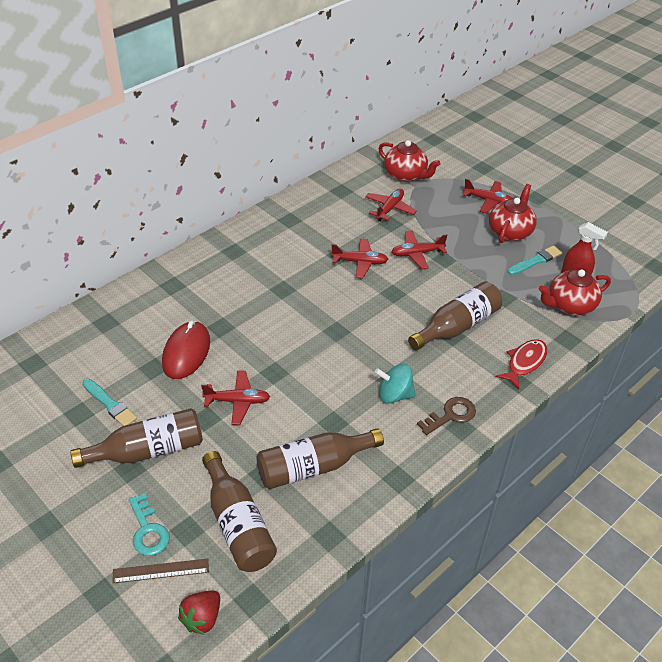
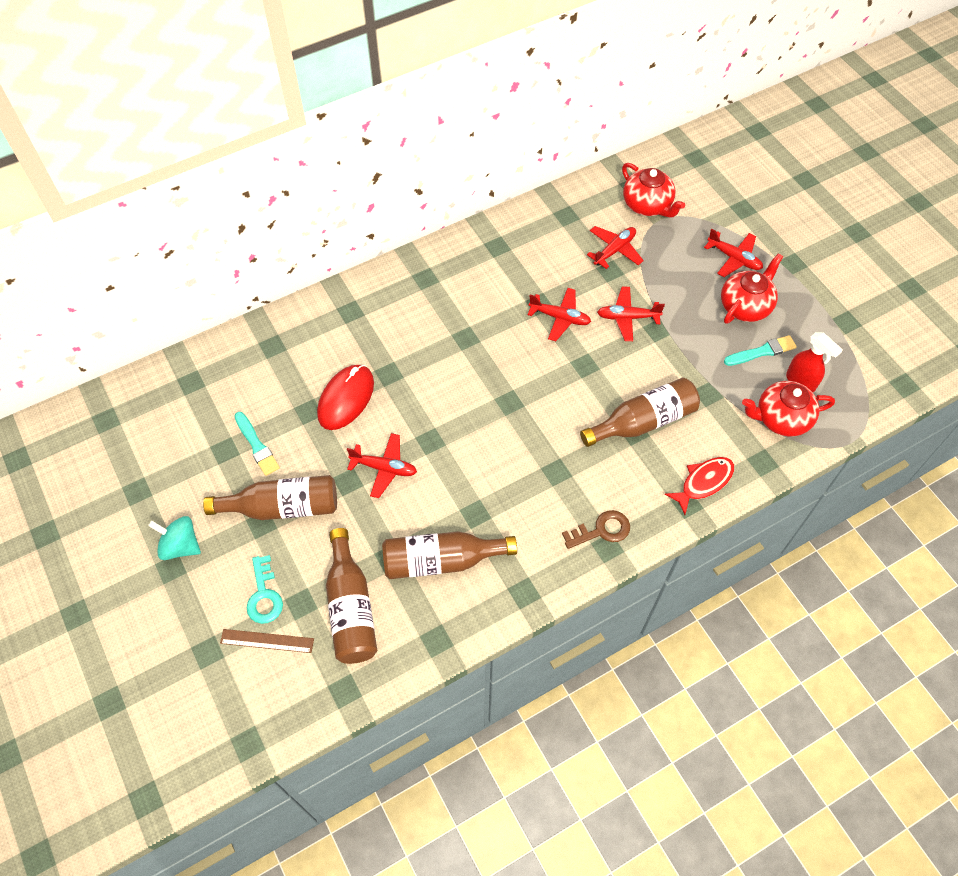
camera: 15 degrees right, 15 degrees up
red strawberry [178,590,220,635] -> none
turquoise spinning top [375,364,416,404] -> turquoise spinning top moved to [148,516,201,560]

